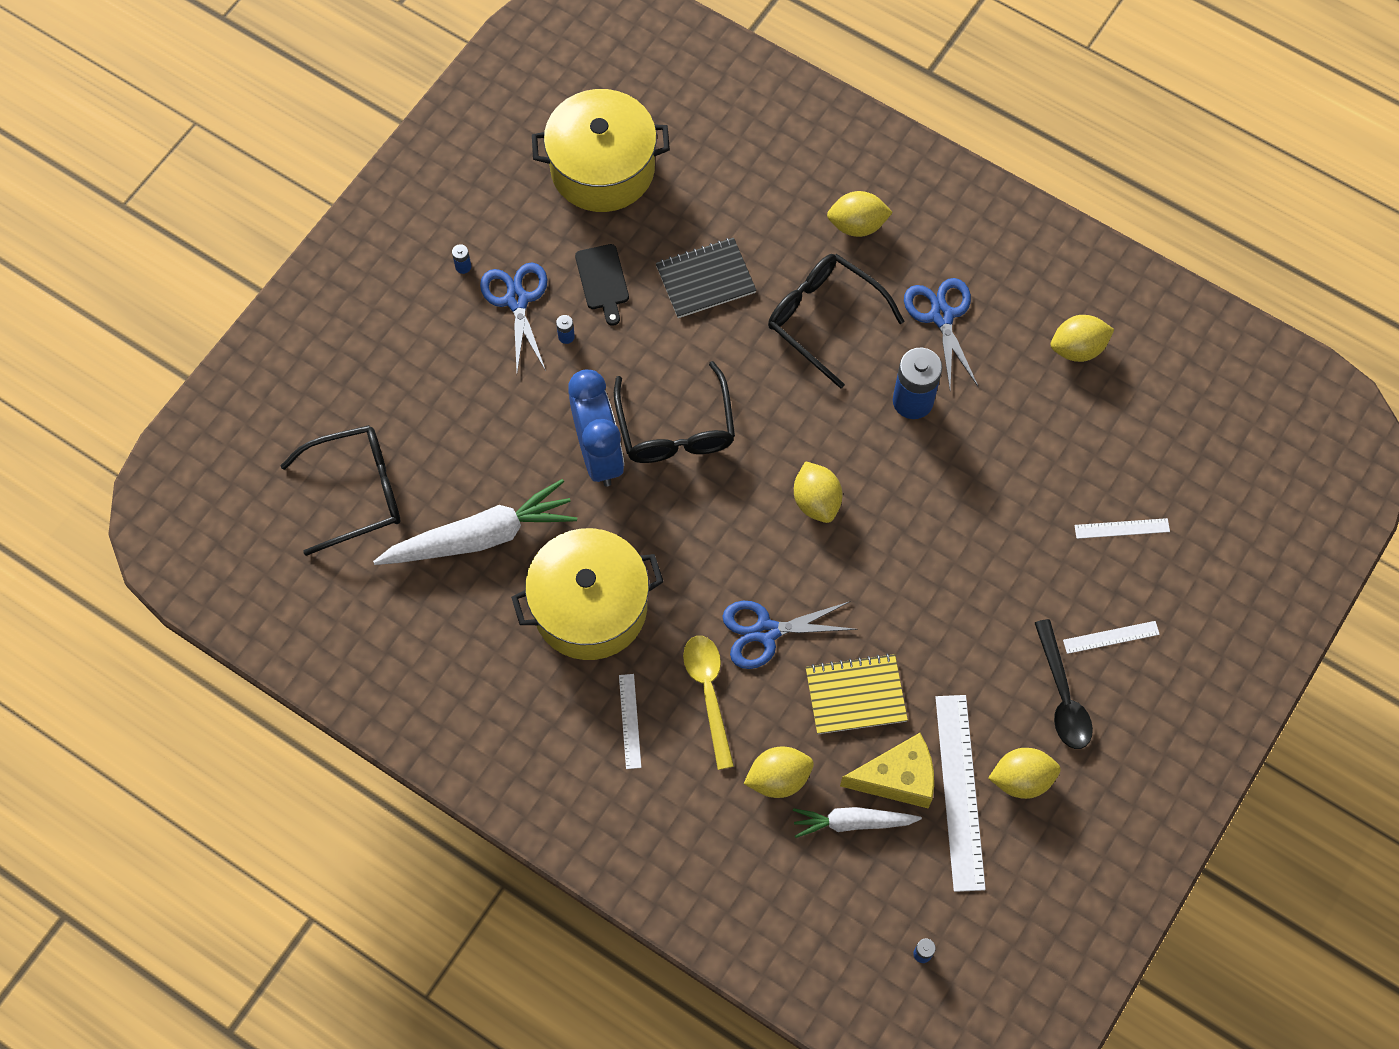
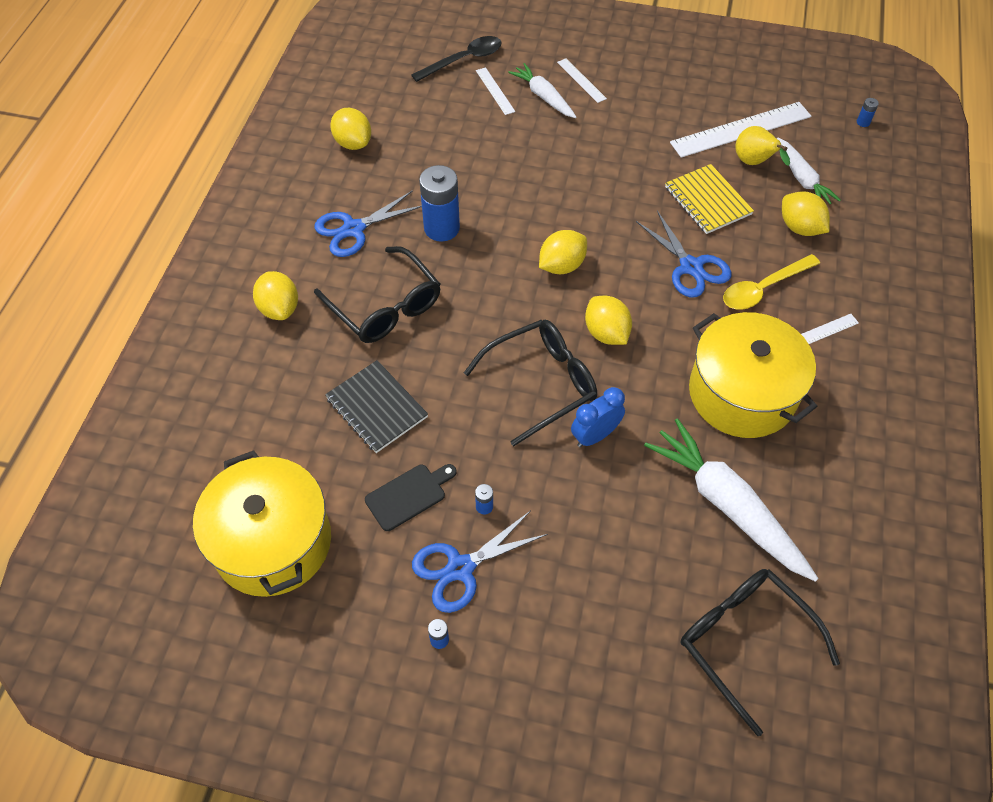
camera: 110 degrees left, 10 degrees down
blue clock [568,370,624,487] -> blue clock [571,387,625,447], size x0.59
black glasses [768,254,905,389] -> black glasses turned 60 degrees counterclockwise [314,246,440,343]
yellow cheese [840,733,934,808] -> yellow pear [735,126,790,166]
yellow lemon [988,748,1061,799] -> yellow lemon moved to [585,296,632,345]
black spoon [1035,619,1093,749] -> black spoon moved to [411,36,502,82]
none -> white carrot [508,63,576,118]

